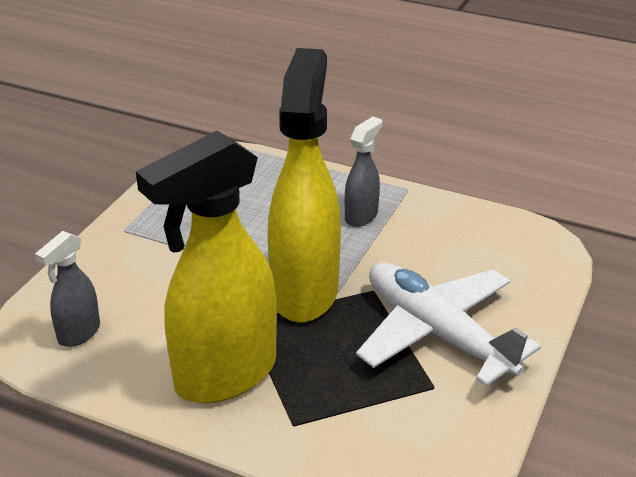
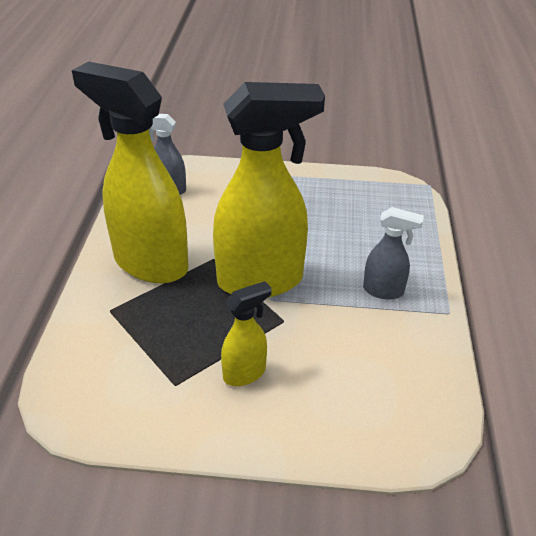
camera: 70 degrees right, 5 degrees up
white plane [356,262,541,386] -> yellow spray bottle [221,281,272,386]

